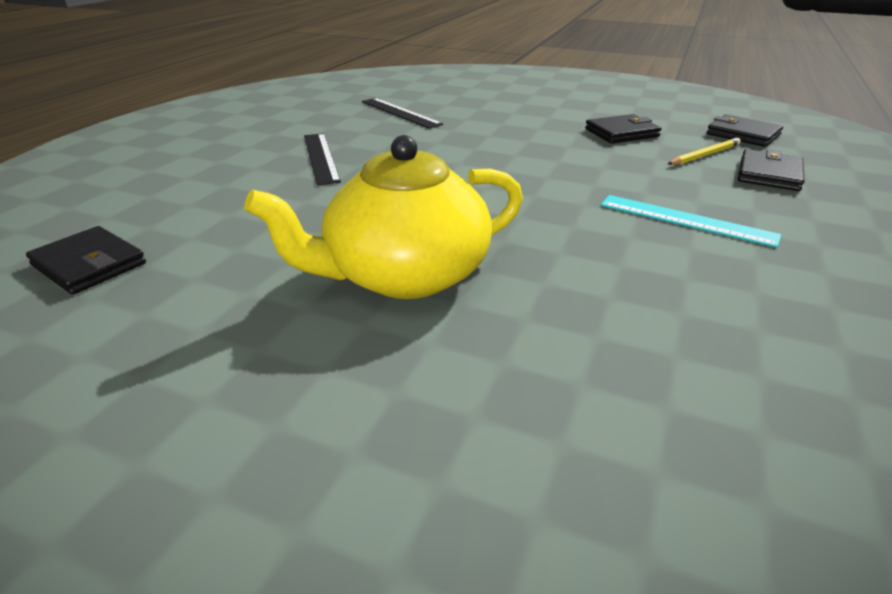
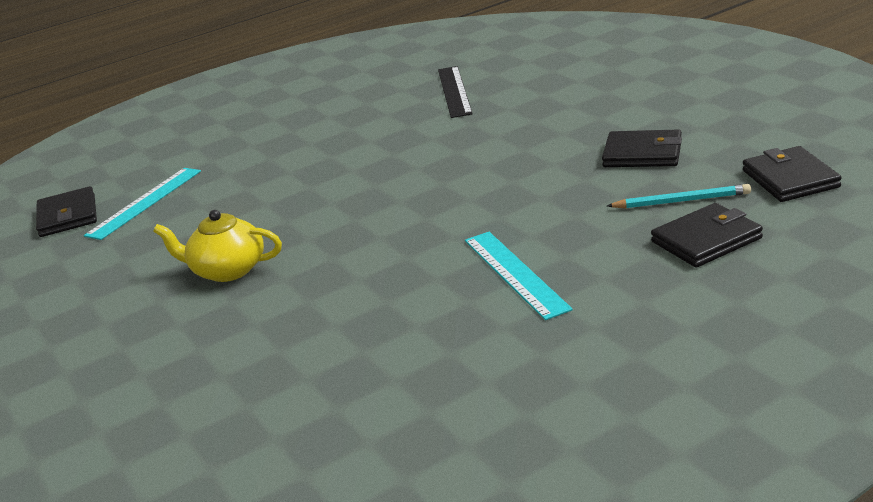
camera: 40 degrees right, 5 degrees down
yellow teapot [244,135,523,299] -> yellow teapot [153,210,282,282], size x0.57
black ruler [304,133,341,185] -> none
yellow pencil [668,138,741,165] -> turquoise pencil [607,184,751,208]
none -> turquoise ruler [84,168,201,240]

